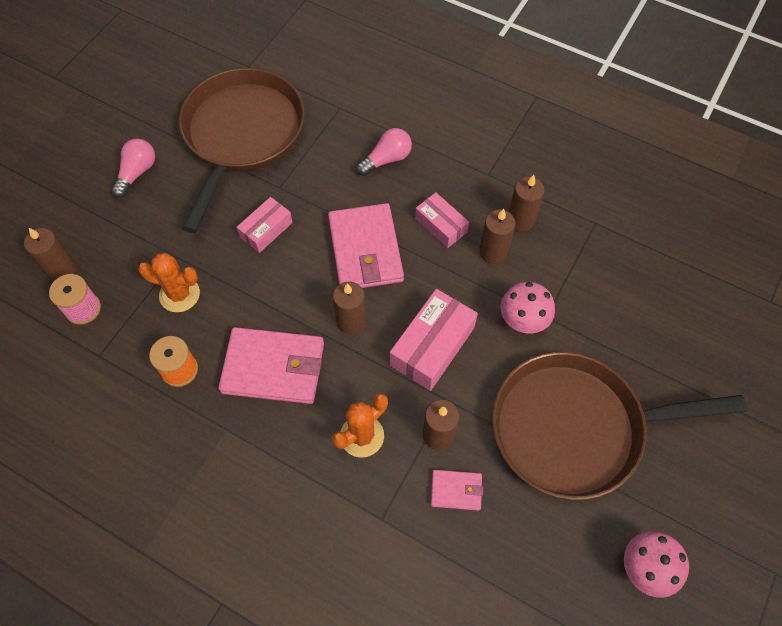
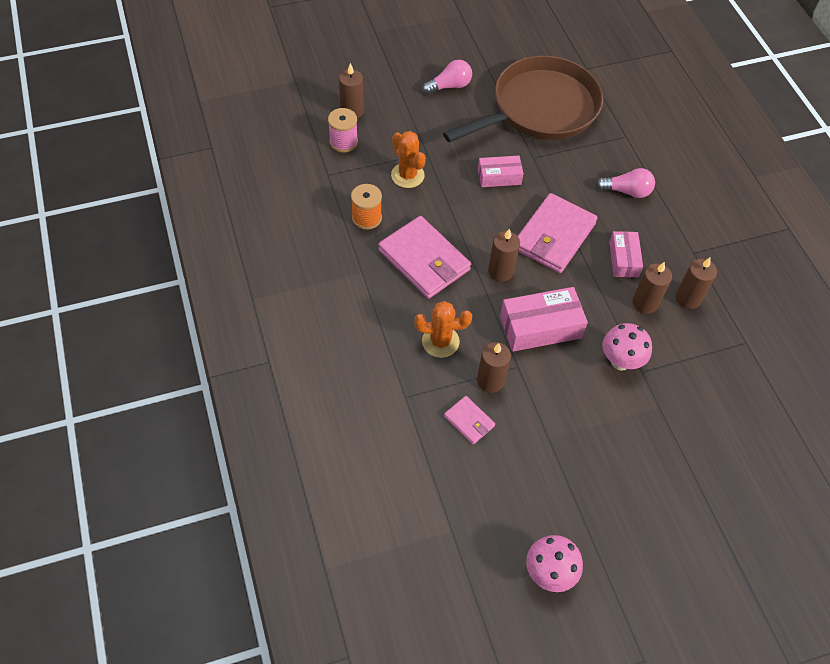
camera: 40 degrees right, 5 degrees down
brown pan [492,352,747,500] -> none

